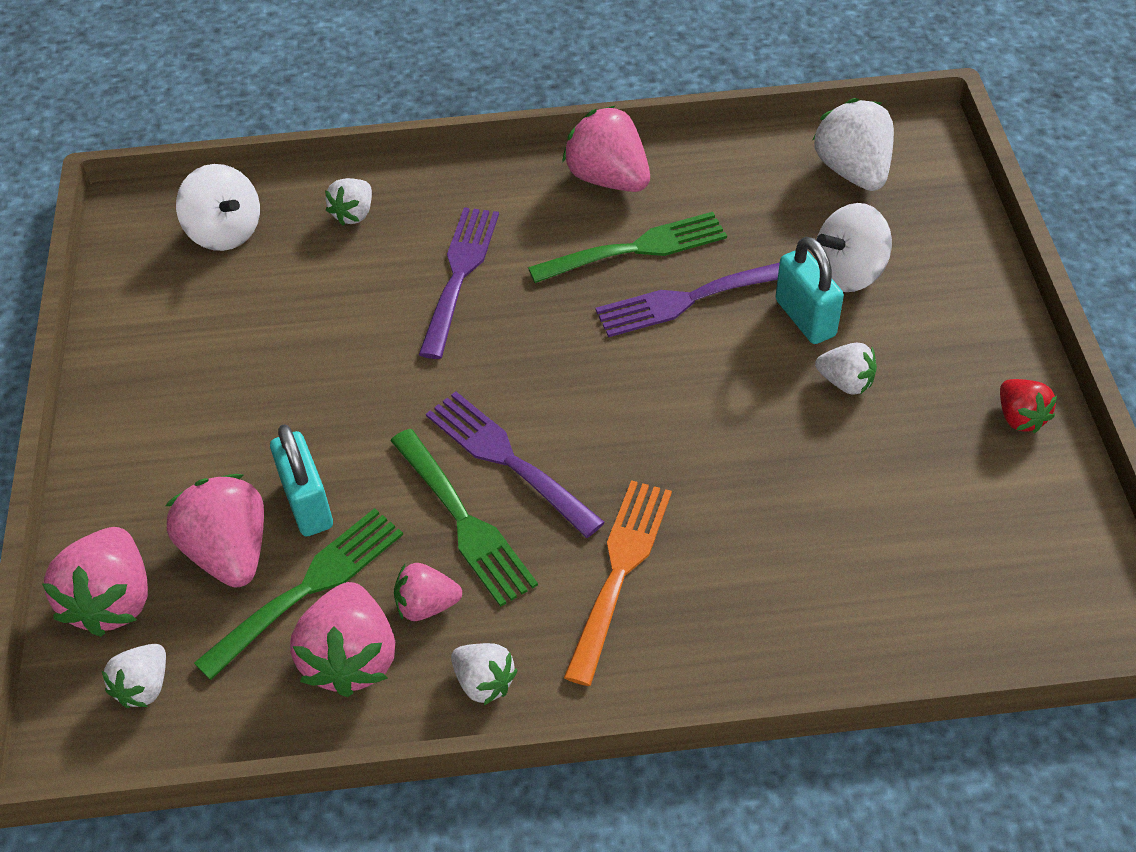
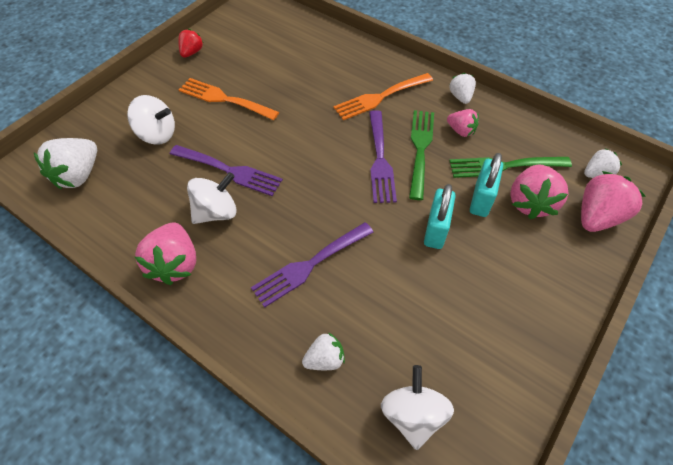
camera: 140 degrees left, 5 degrees up
pink strawberry [290,582,395,697] -> none
green fork [528,212,727,283] -> white spinning top [187,172,237,224]
turquoise padlock [775,237,844,344] -> turquoise padlock moved to [424,184,456,249]
white strawberry [815,343,877,395] -> orange fork [179,78,279,120]

